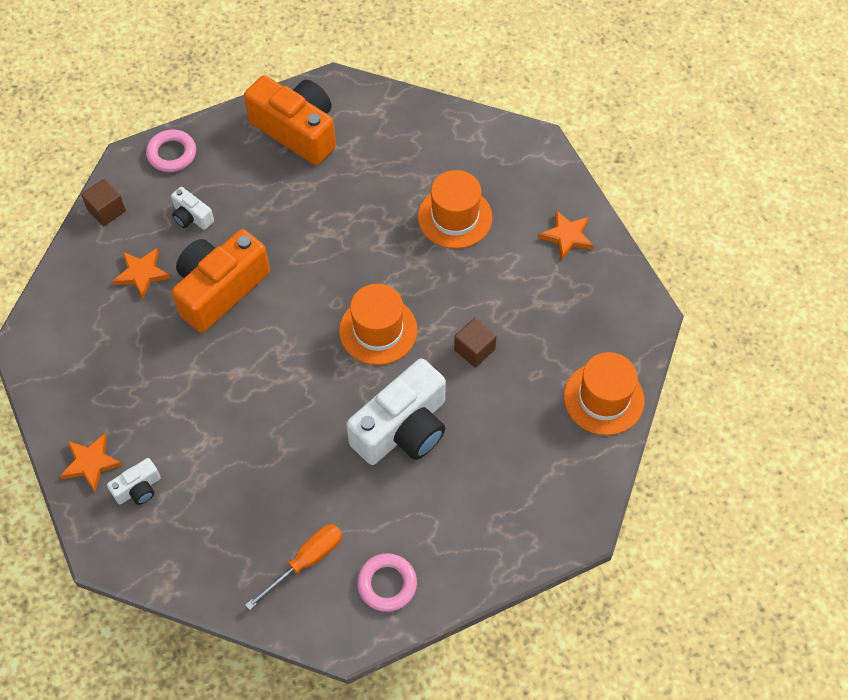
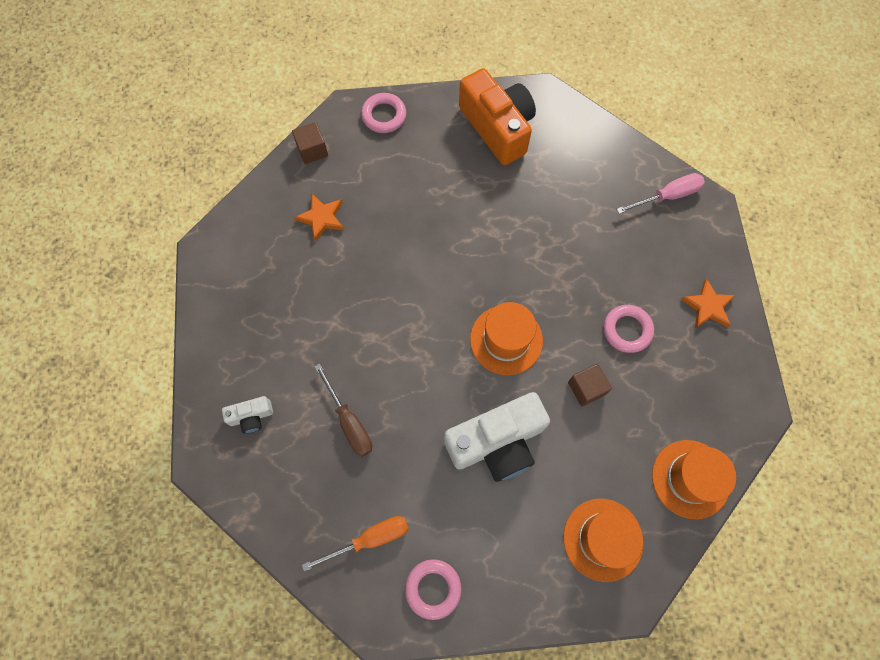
camera: 20 degrees right, 10 degrees up
orange star [60,433,123,491] -> none
white camera [171,187,214,230] -> none
orange camera [172,229,270,333] -> none
orange hat [418,170,492,249] -> orange hat moved to [563,498,643,582]
none -> brown screwdriver [315,364,372,457]
none -> pink ring [604,305,654,353]
none -> pink screwdriver [616,173,705,214]

